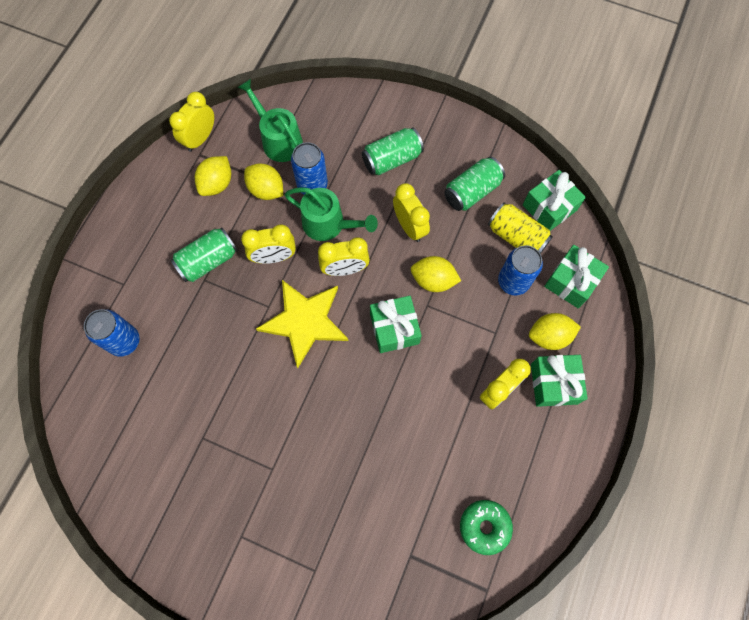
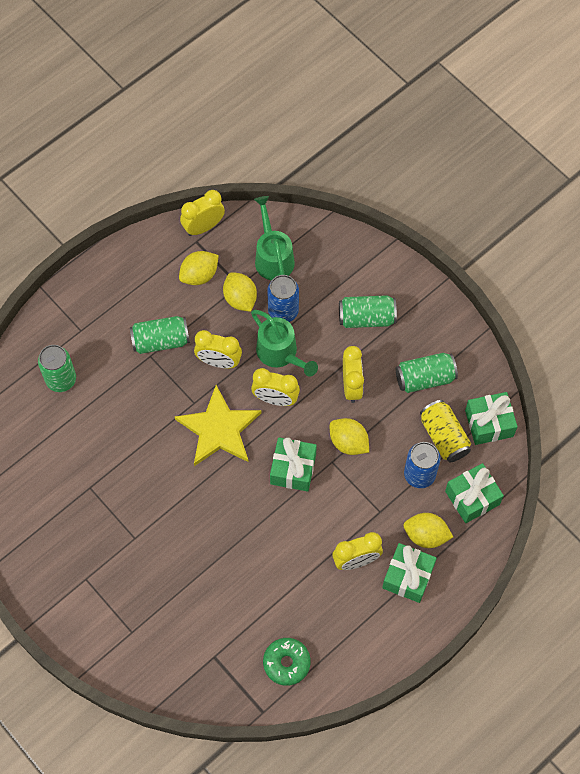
camera: 25 degrees right, 5 degrees down
blue can [84,309,139,357] -> green can [38,345,76,392]

